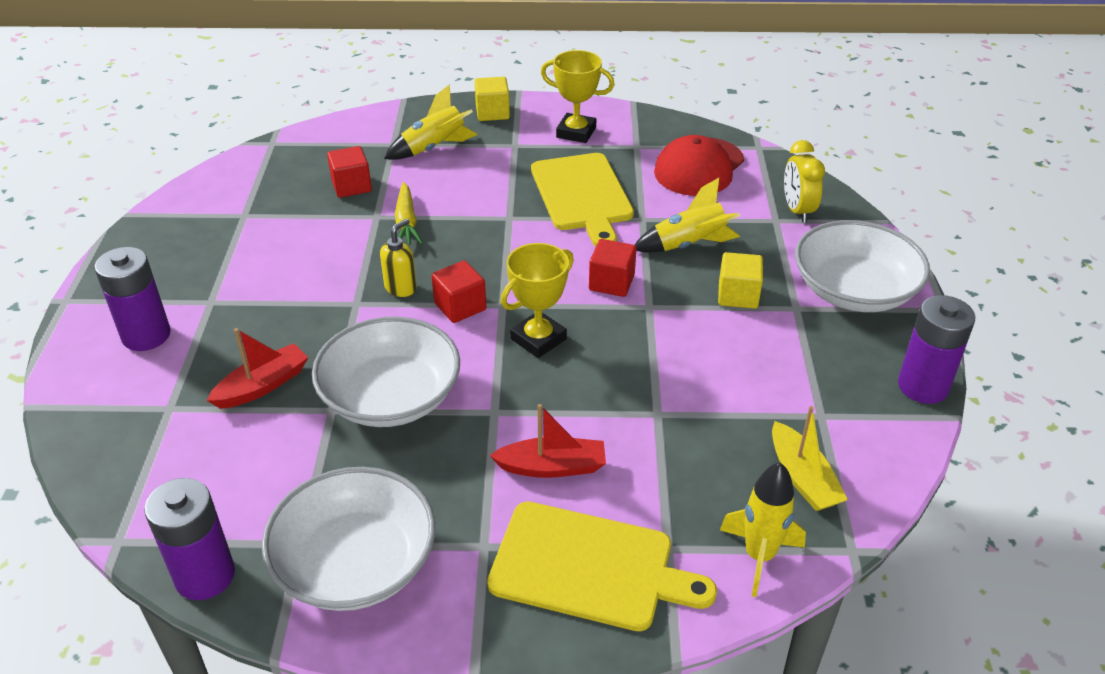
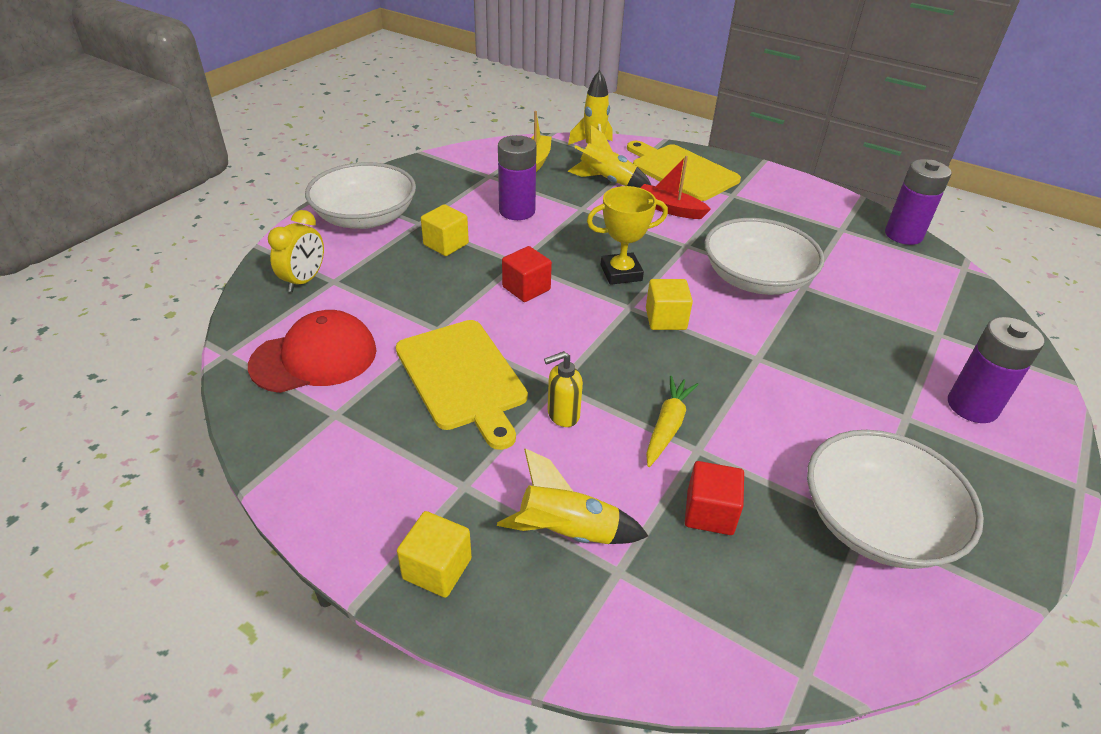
camera: 150 degrees left, 0 degrees up
red boat [206,328,309,409] -> none
white bowl [261,467,435,611] -> white bowl moved to [807,430,984,569]
yellow soap dispenser [380,219,417,297] -> yellow soap dispenser moved to [544,351,583,427]
red cube [432,260,486,323] -> yellow cube [646,279,693,330]
yellow cutting board [531,153,634,246] -> yellow cutting board turned 135 degrees clockwise [396,320,528,450]
yellow trophy [541,50,614,143] -> none
yellow rocket [635,178,740,253] -> yellow rocket moved to [568,125,651,188]
purple battery [898,295,975,404] -> purple battery moved to [498,135,537,220]

